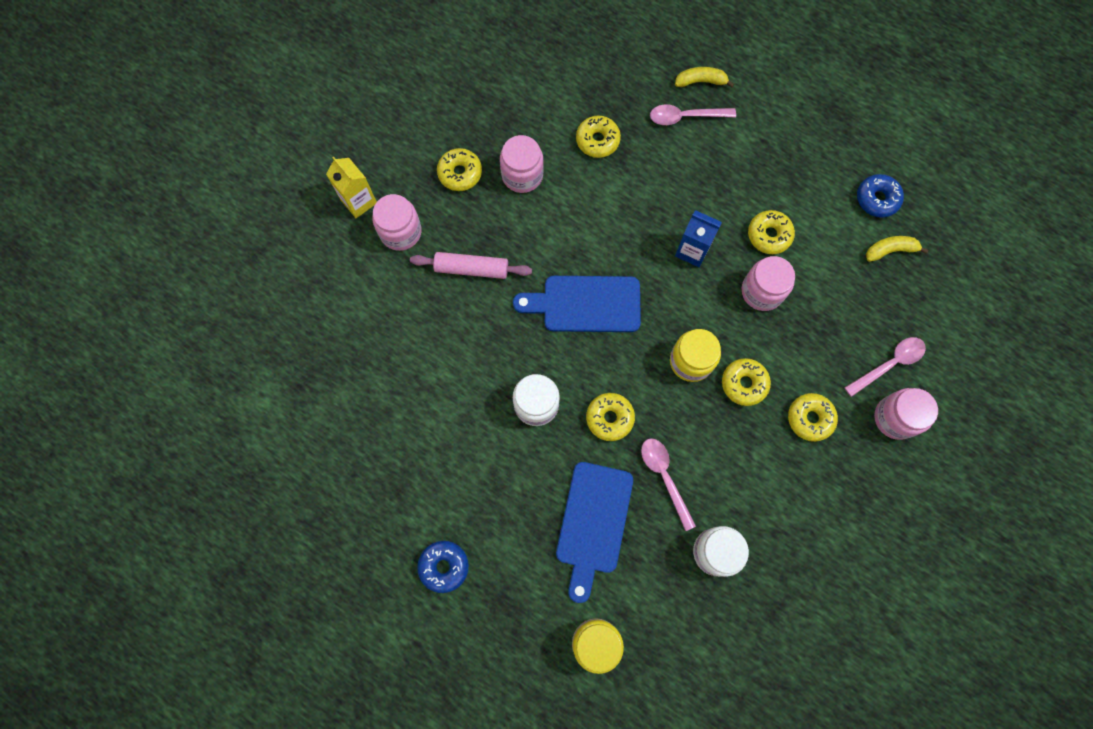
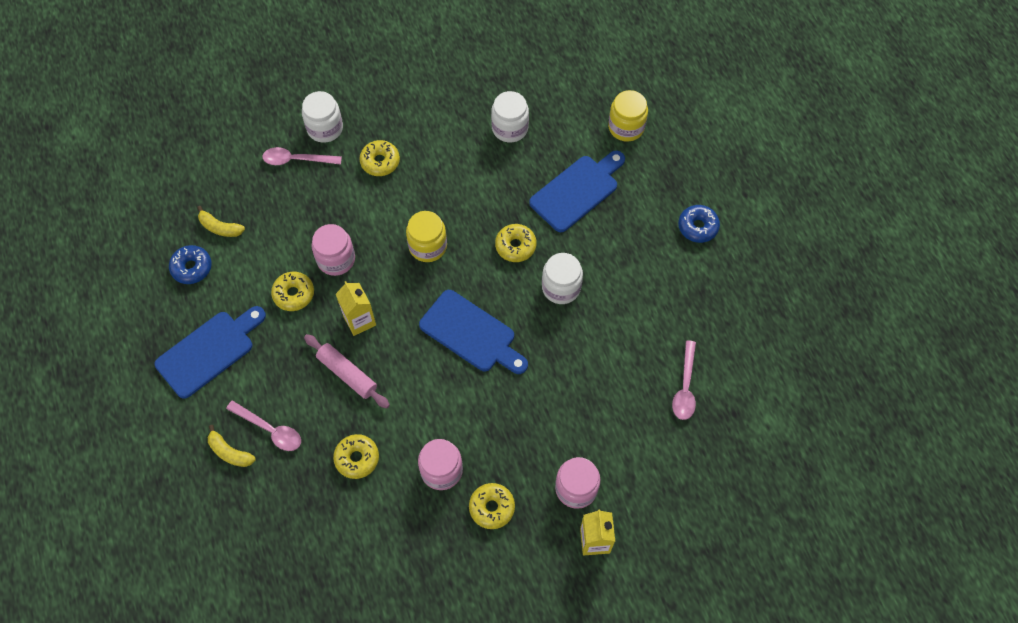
camera: 145 degrees left, 10 degrees down
pink rolling pin [410,252,532,279] -> pink rolling pin moved to [304,334,390,408]
pink spoon [641,438,696,531] -> pink spoon moved to [672,340,696,420]
blue carton [675,210,722,267] -> yellow carton [336,281,376,336]
yellow donut [722,358,771,406] -> none
pink jar [874,388,938,440] -> white jar [302,91,343,143]
none -> blue cutting board [155,306,266,399]

